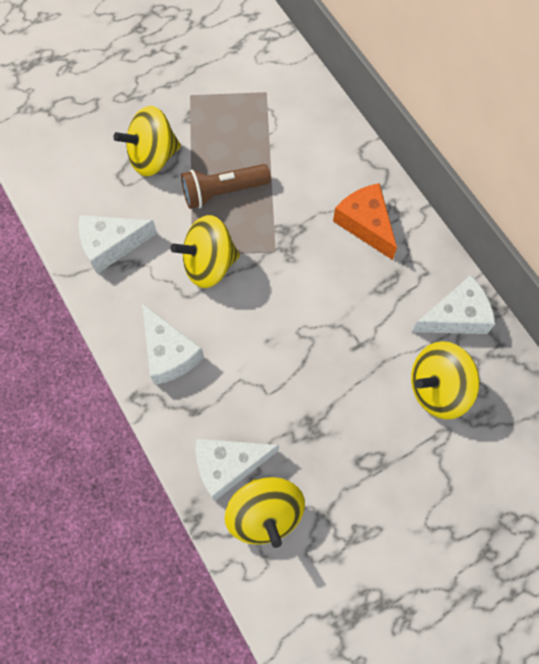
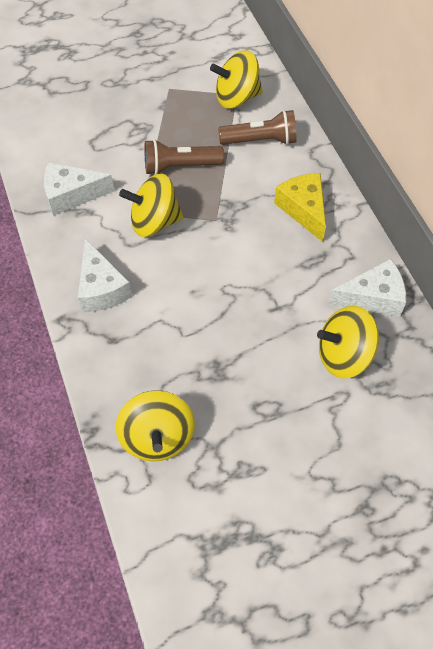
camera: 10 degrees right, 10 degrees down
yellow spinning top [113,106,181,176] -> yellow spinning top moved to [210,50,263,108]
white cheese [196,439,279,502] -> none
orange cheese [333,183,397,260] -> yellow cheese [274,173,326,242]
none -> brown flashlight [218,110,297,145]

